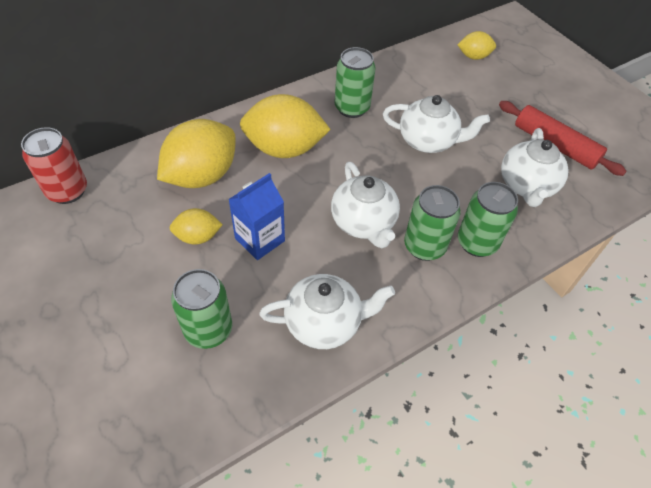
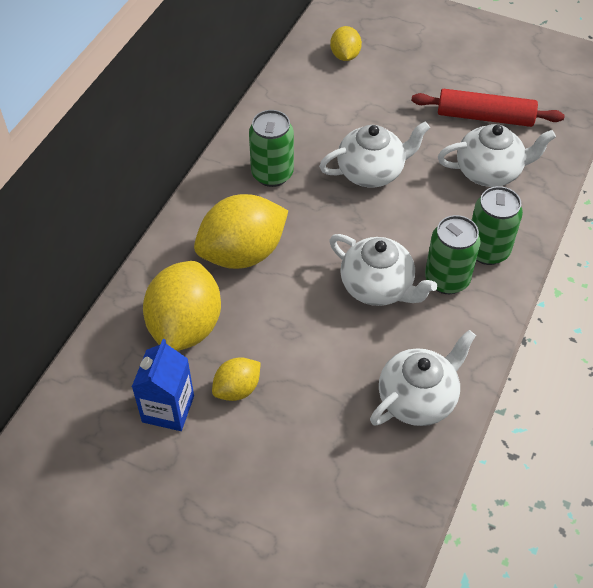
camera: 30 degrees left, 0 degrees up
red can [21,127,87,204] -> none
green can [171,269,232,349] -> none
blue carton [228,173,285,260] -> blue carton moved to [132,339,194,431]
yellow lemon [457,31,496,60] -> yellow lemon turned 60 degrees counterclockwise [330,26,362,61]
white teapot [501,128,569,207] -> white teapot turned 75 degrees counterclockwise [438,124,556,187]

